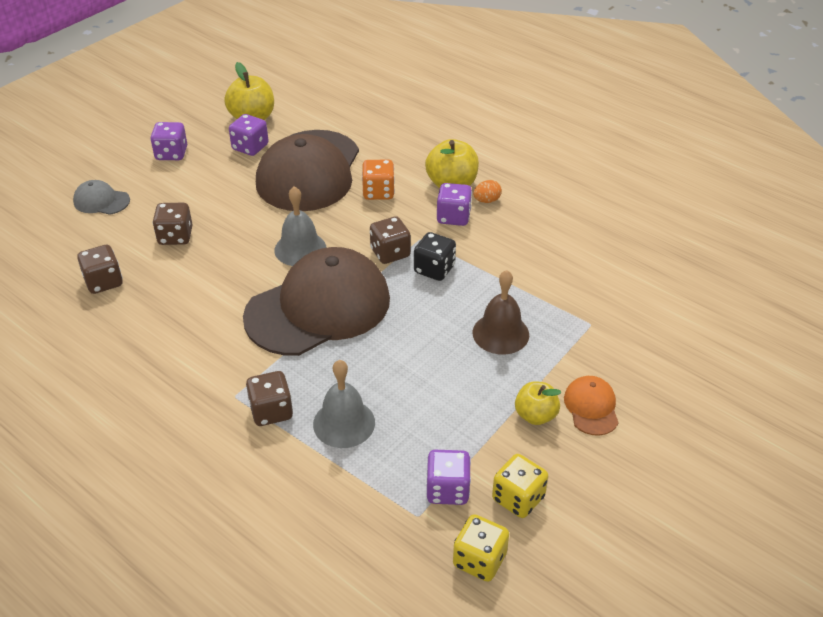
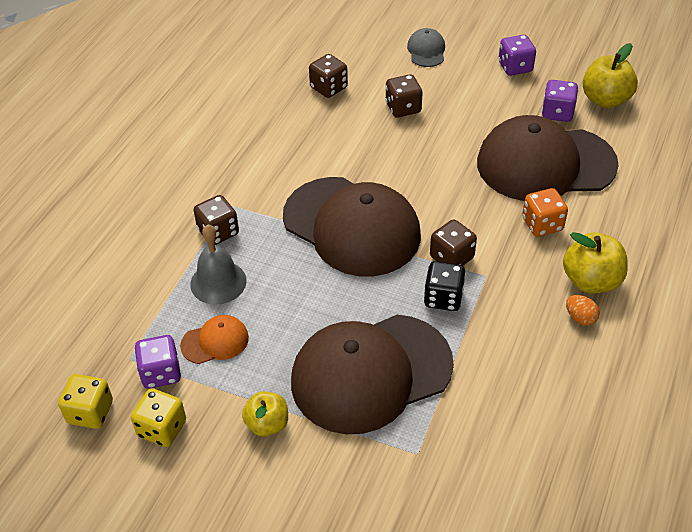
camera: 75 degrees right, 5 degrees up
grey bell [274,186,326,266] -> none
purple dice [437,183,472,226] -> none
brown bell [473,270,529,355] -> brown cap [291,315,454,434]
orange cap [564,376,619,436] -> orange cap moved to [180,315,249,364]

